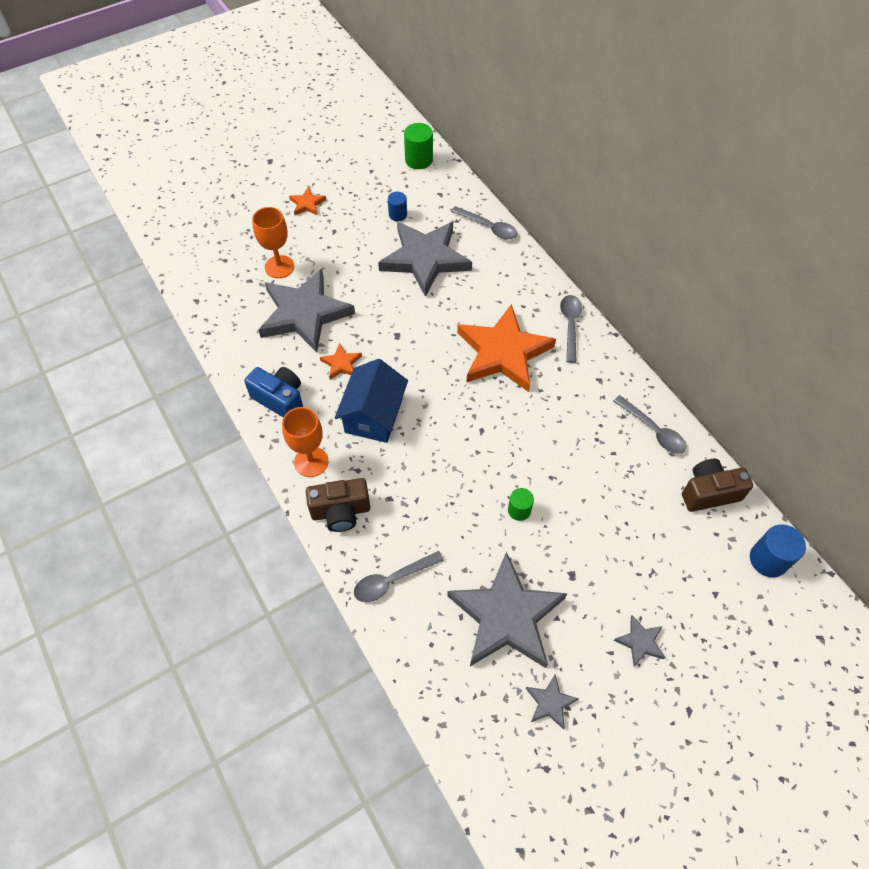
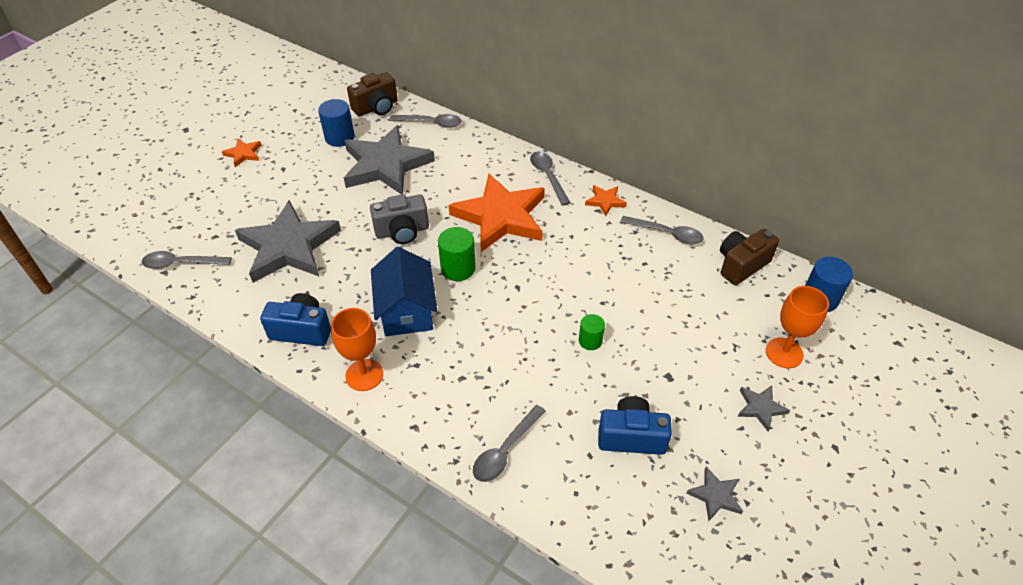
camera: 25 degrees left, 10 degrees down
orange goblet [252,207,294,278] -> orange goblet moved to [766,286,829,368]
brown camera [306,478,370,532] -> brown camera moved to [347,72,398,116]
orange star [320,343,362,380] -> orange star moved to [585,185,627,216]
blue cylinder [388,192,407,221] -> blue cylinder [318,99,355,147], size x1.58
green cylinder [404,123,433,169] -> green cylinder moved to [438,227,476,281]
grey star [447,552,567,668] -> blue camera [598,396,672,455]
none -> grey spoon [142,251,232,269]
none -> grey camera [370,194,429,244]

